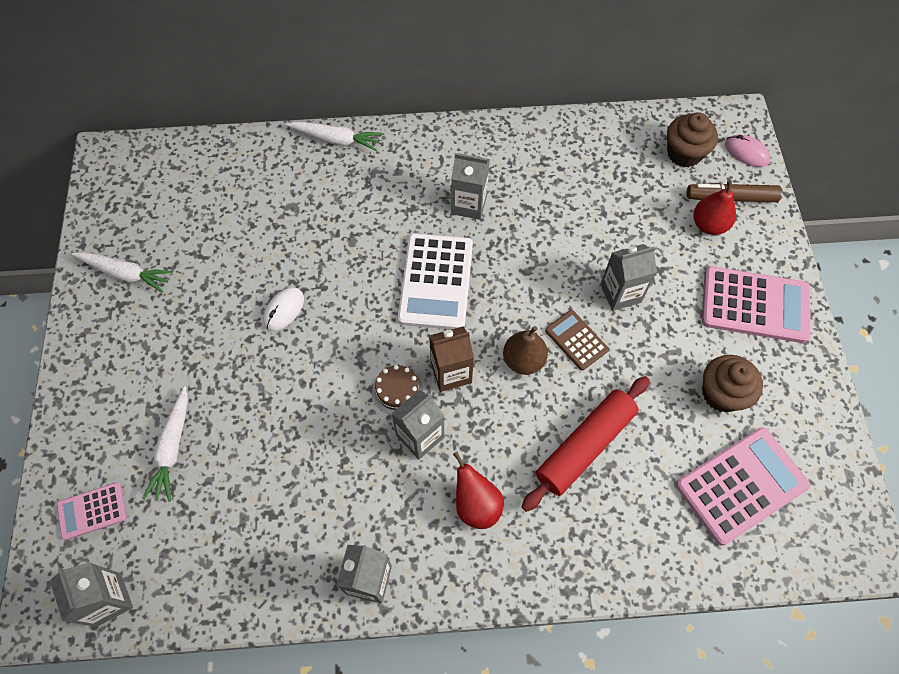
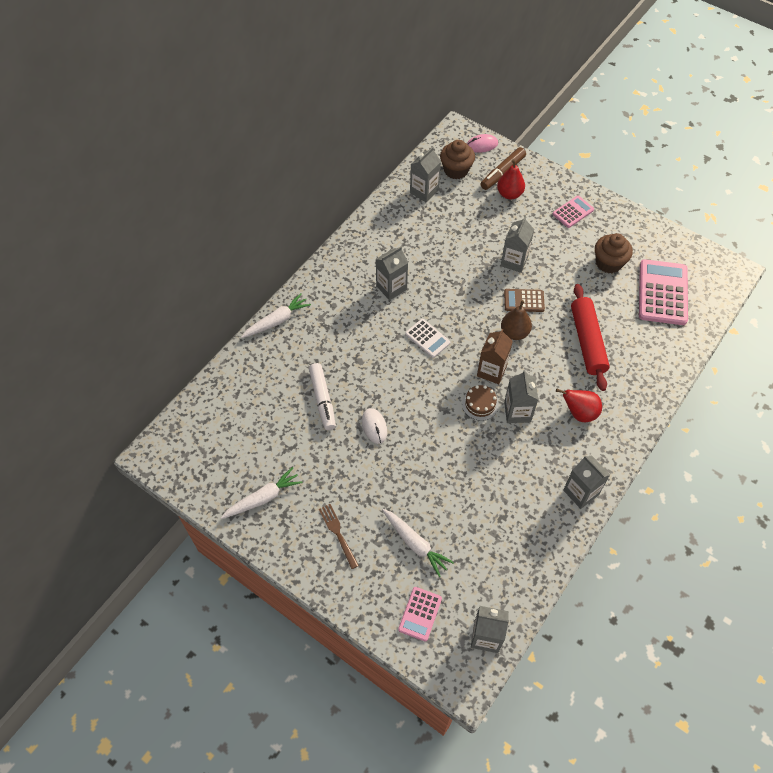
camera: 50 degrees left, 5 degrees down
white calculator [398,233,473,329] -> white calculator [405,319,450,358], size x0.54
pink calculator [702,266,811,343] -> pink calculator [553,196,594,228], size x0.54
none -> white marker [309,363,336,430]
none -> brown fork [319,504,359,569]
none -> grey carton [410,147,441,203]

